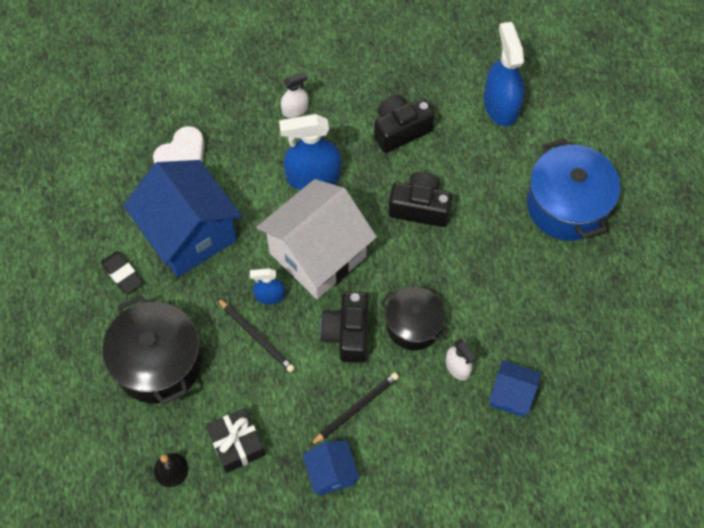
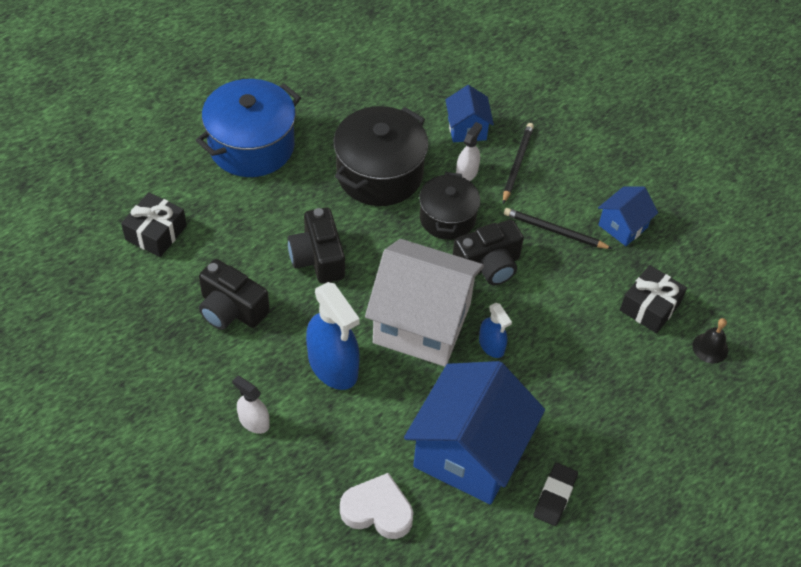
camera: 120 degrees left, 10 degrees down
black pot [102,295,202,405] -> black pot moved to [334,106,428,206]
black pencil [217,298,295,373] -> black pencil moved to [503,123,534,204]
blue spray bottle [484,22,524,126] -> black gift [121,192,187,257]

